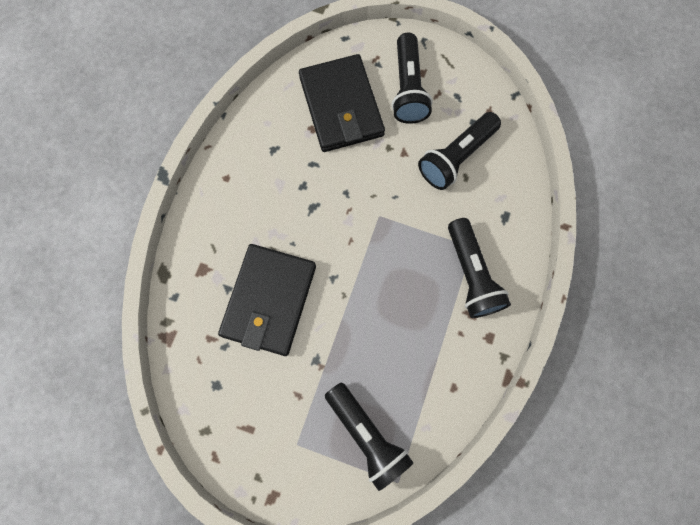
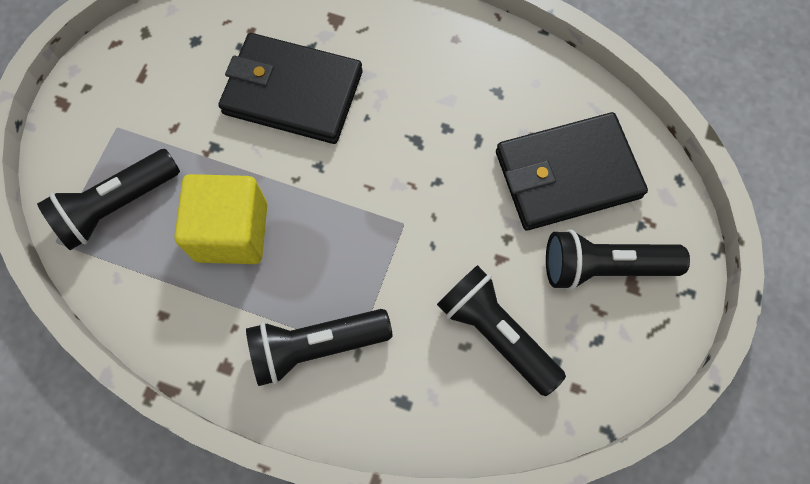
camera: 90 degrees right, 5 degrees down
none -> yellow cube [174,174,267,264]

